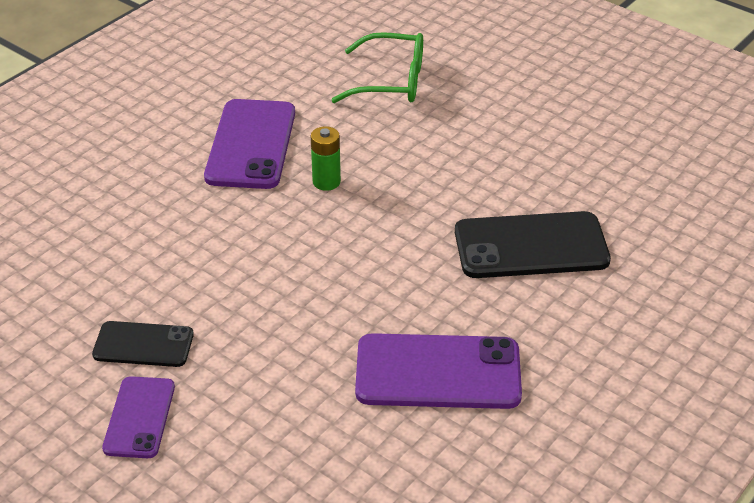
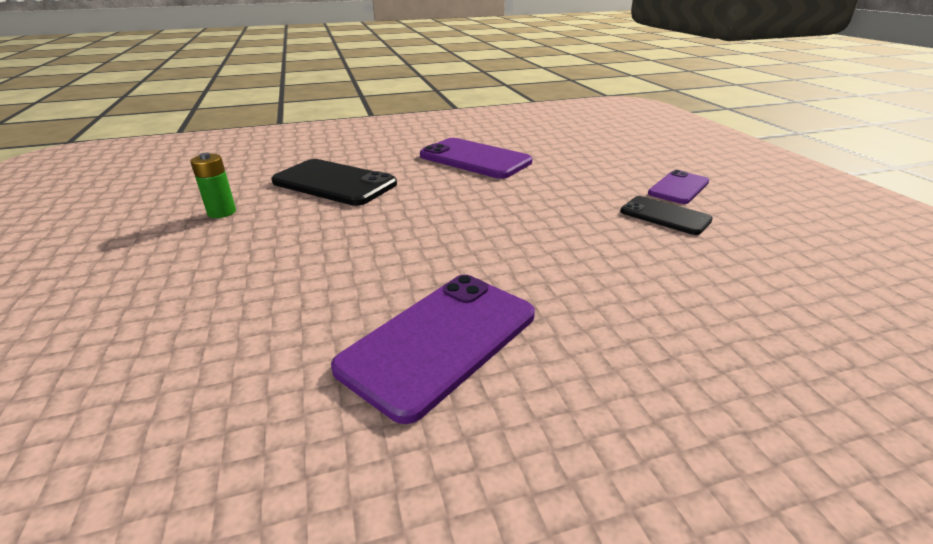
camera: 145 degrees left, 10 degrees down
green battery [311,126,341,191] -> green battery moved to [190,153,236,218]
green glasses [331,32,423,103] -> none

